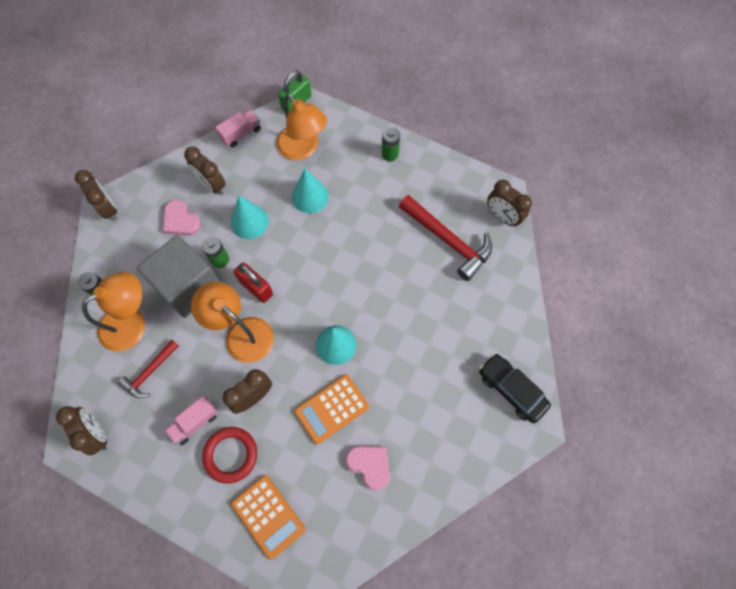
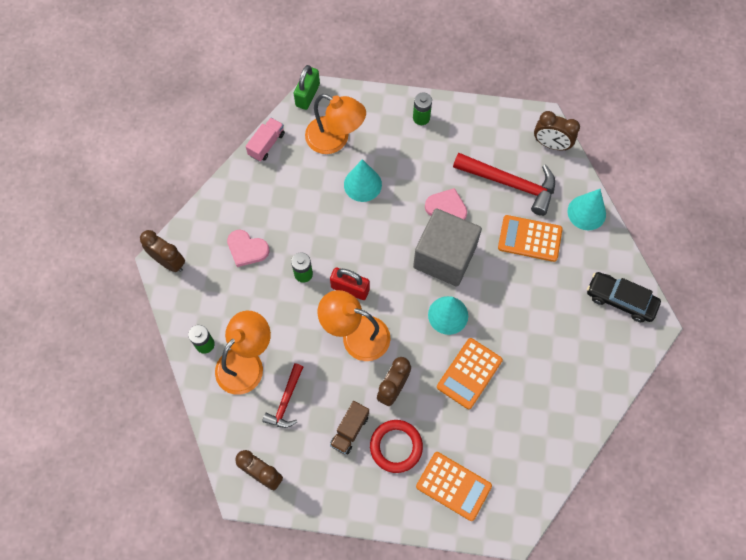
camera: 20 degrees left, 0 degrees up
grey cube [137,235,220,318] -> grey cube moved to [413,208,482,286]
pink truck [164,396,219,445] -> brown truck [330,401,369,454]
brown clock [184,147,226,195] -> none
turquoise cone [231,195,269,239] -> turquoise cone moved to [568,189,606,230]
pink heart [346,446,390,490] -> pink heart moved to [425,188,467,220]
none -> orange calculator [498,215,563,262]

